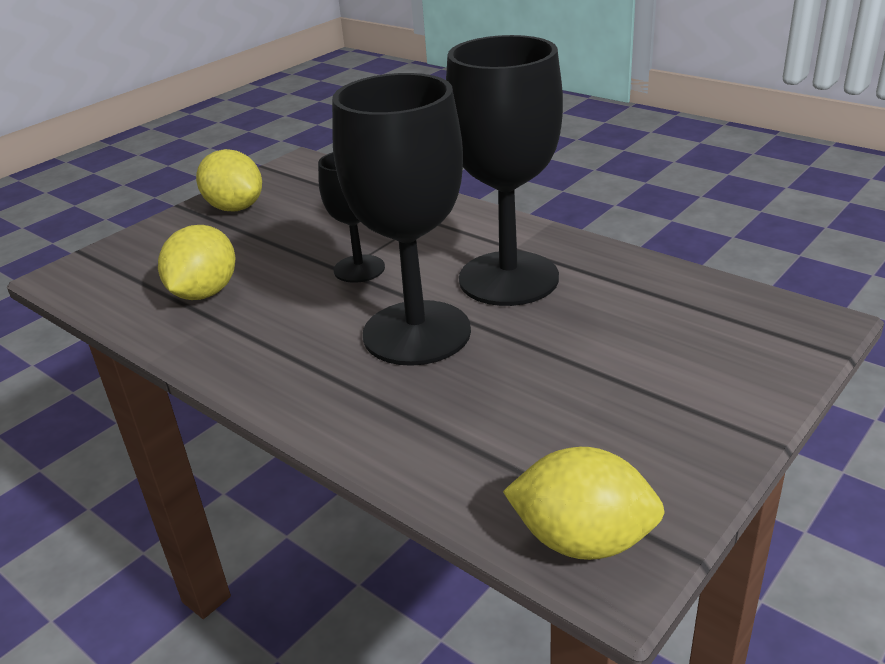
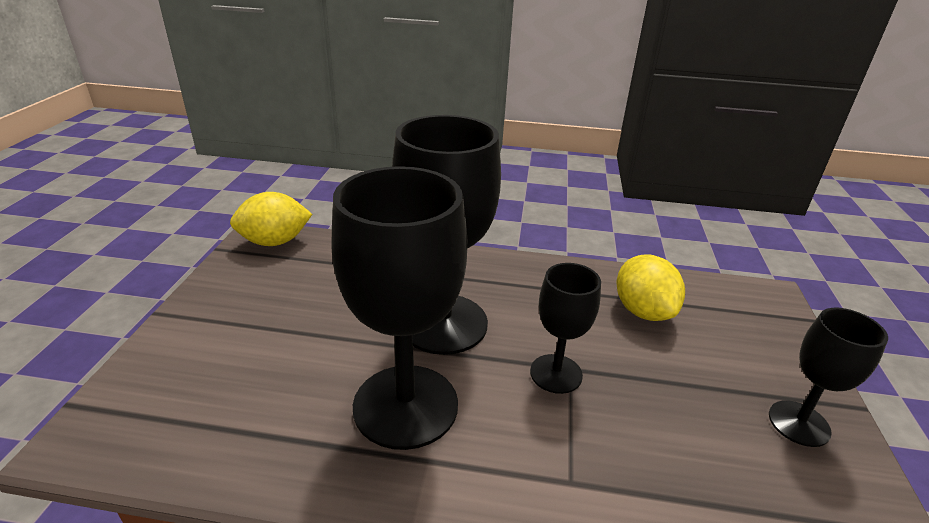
camera: 145 degrees right, 0 degrees up
yellow lemon [196,149,262,212] -> black goblet [769,308,888,447]

